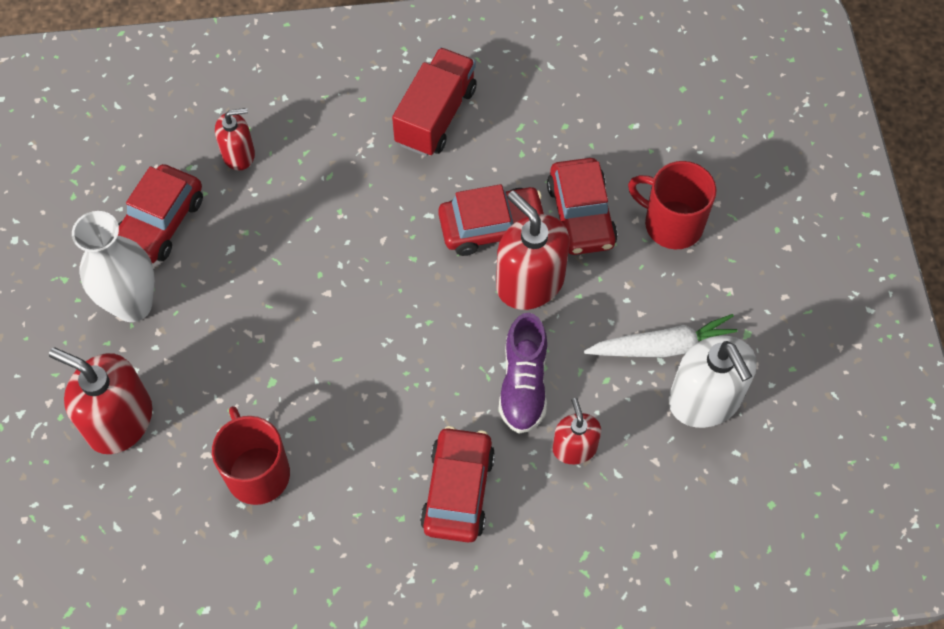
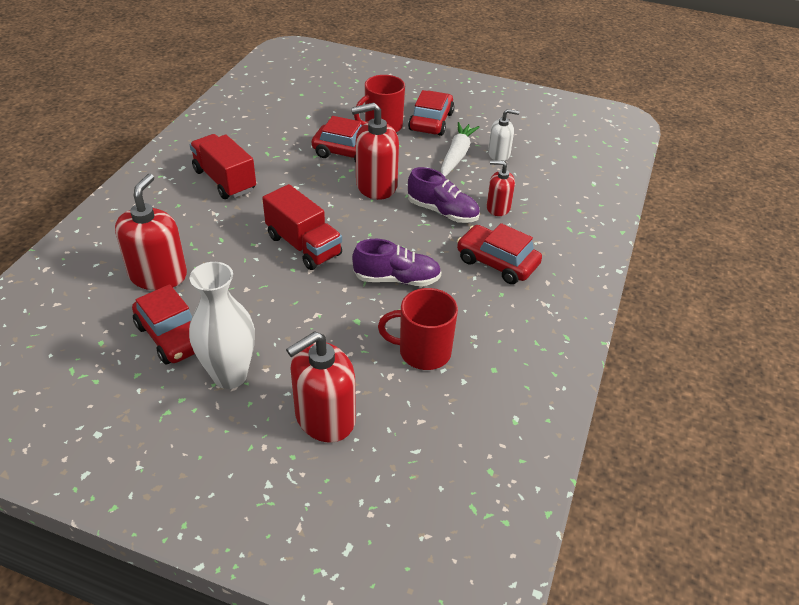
camera: 65 degrees left, 20 degrees down
red soap dispenser [215,108,255,171] -> red soap dispenser [115,174,187,290], size x1.72
red car [438,184,544,256] -> red car moved to [408,90,454,136]
white soap dispenser [669,336,757,428] -> white soap dispenser [488,109,519,161], size x0.58
none -> red truck [262,184,342,270]
none -> purple shoe [352,239,442,286]

